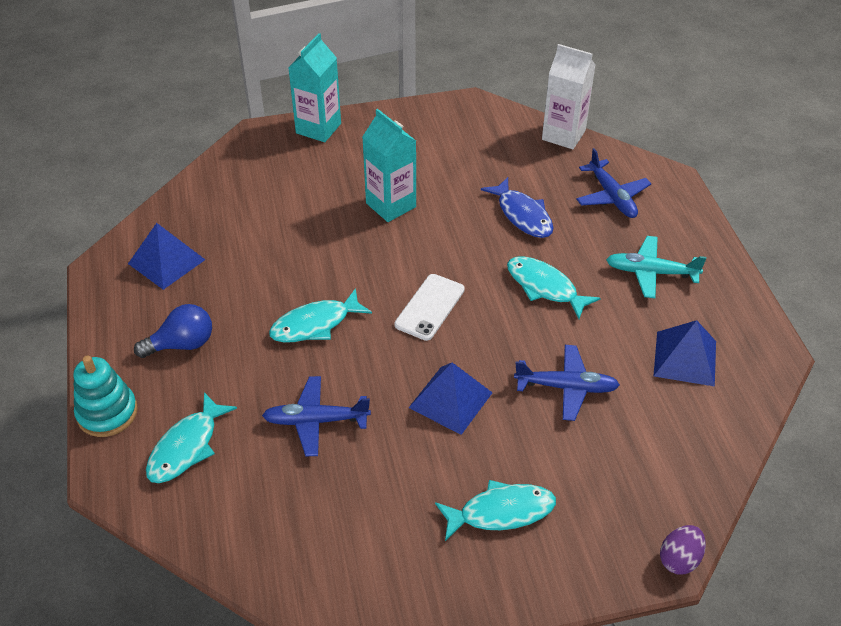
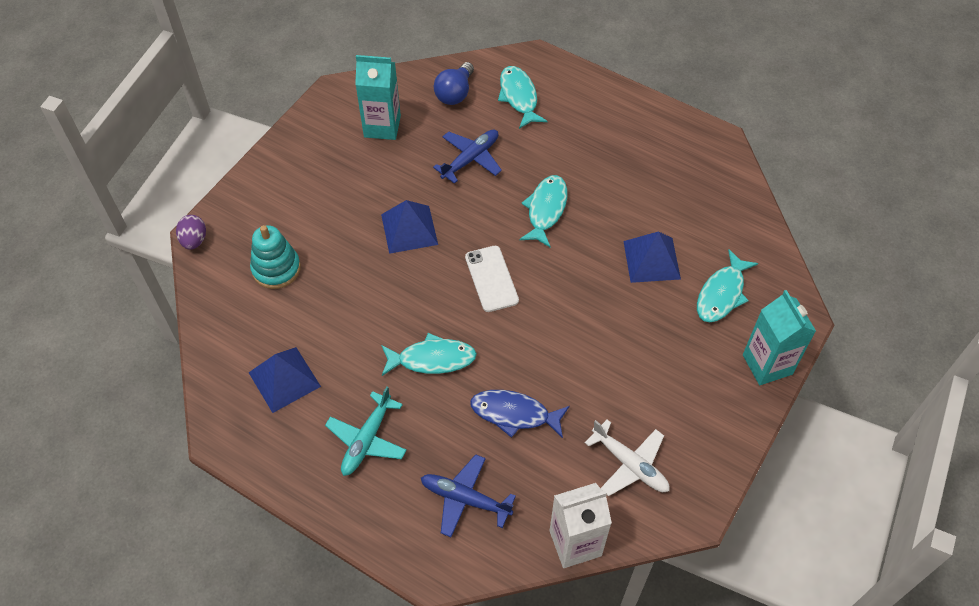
camera: 135 degrees right, 10 degrees up
turquoise stacking toy [73,355,138,437] -> turquoise stacking toy moved to [250,225,301,289]
blue pyramid [128,223,205,290] -> blue pyramid moved to [623,231,681,283]
blue light bulb [134,304,212,358] -> blue light bulb moved to [434,62,474,105]
turquoise carton [362,109,416,222] -> turquoise carton moved to [355,55,401,140]
turquoise fish [435,480,556,541] -> turquoise fish moved to [697,249,758,322]
blue plane [514,345,620,421] -> none
turquoise plane [606,236,707,298] -> turquoise plane turned 150 degrees clockwise [325,387,407,476]
none -> white plane [585,419,670,496]

